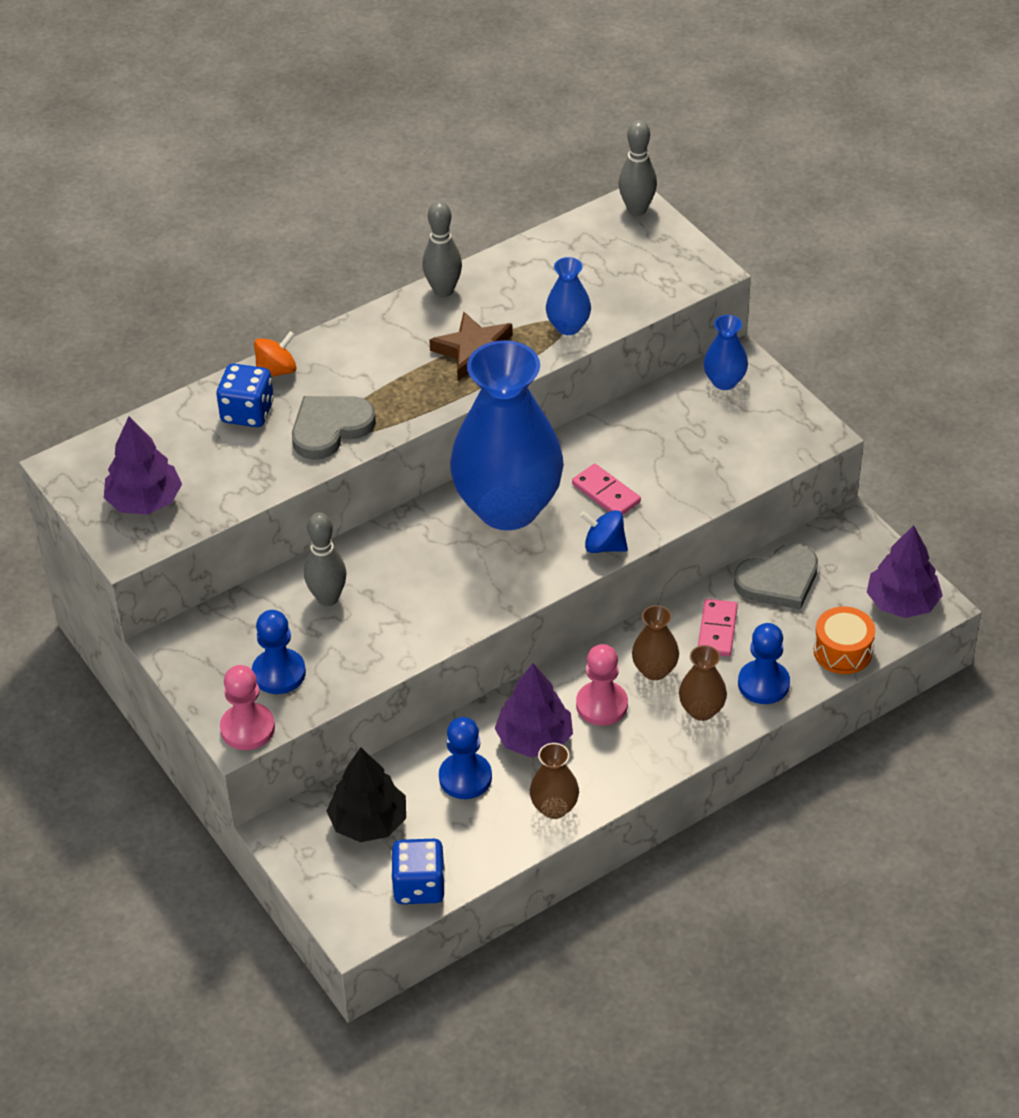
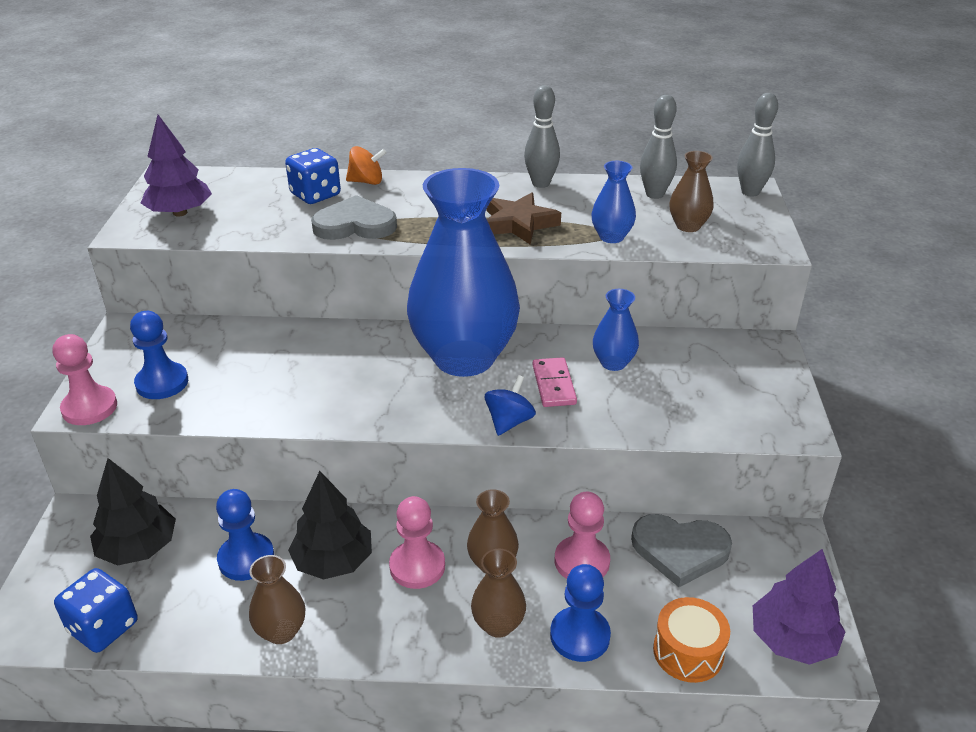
camera: 35 degrees right, 10 degrees down
grey bowling pin [304,512,347,606] -> grey bowling pin moved to [640,95,677,199]
purple tree [495,663,573,757] -> black tree [288,471,372,580]
blue spinning top [580,510,628,553] -> blue spinning top turned 60 degrees clockwise [485,375,536,436]
pink domino [698,599,738,657] -> pink pawn [555,492,610,579]
blue vase [703,315,748,390] -> blue vase moved to [593,289,639,371]
none -> brown vase [670,151,713,232]

